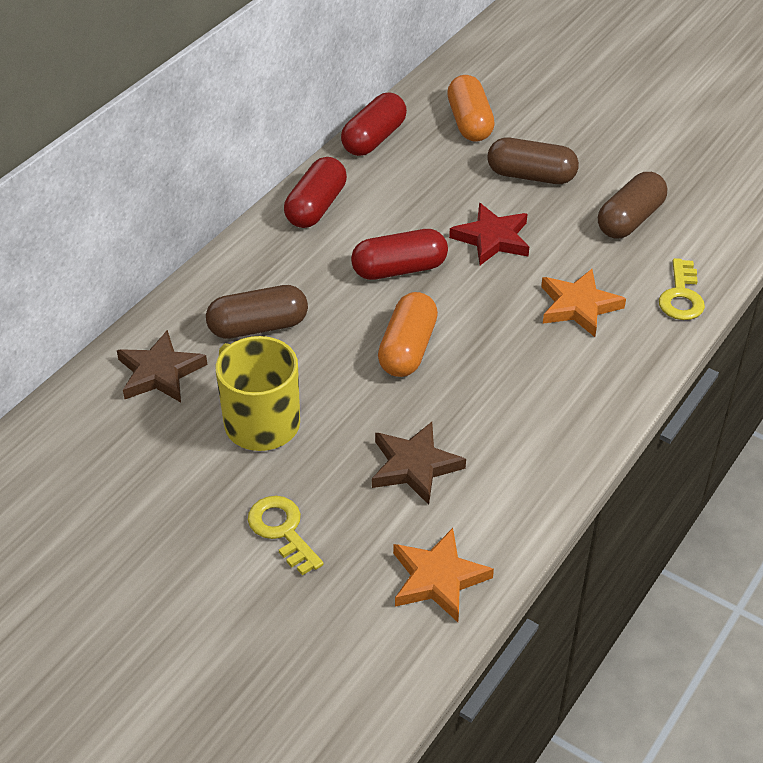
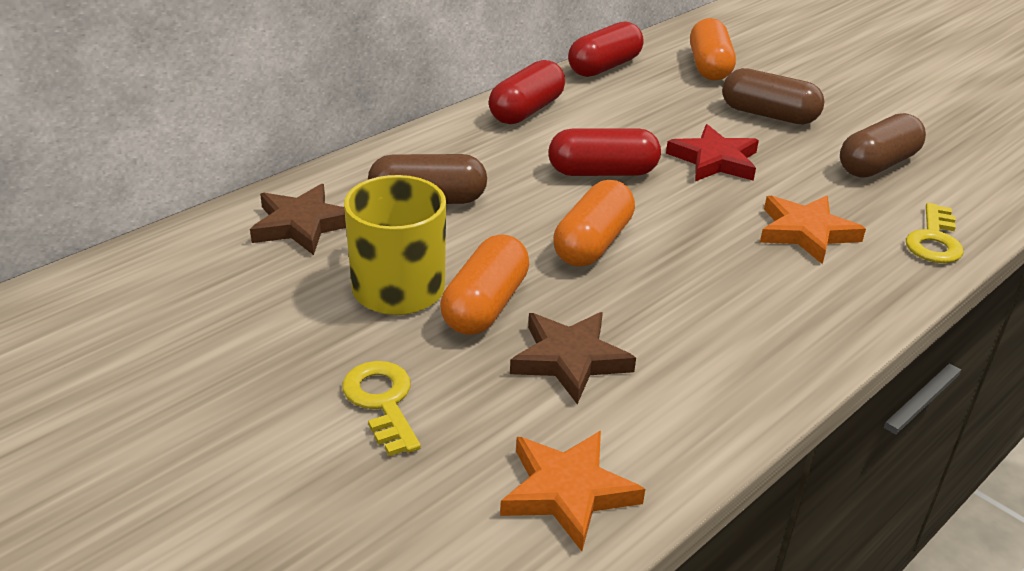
camera: 10 degrees right, 10 degrees down
none -> orange capsule [440,234,529,335]

